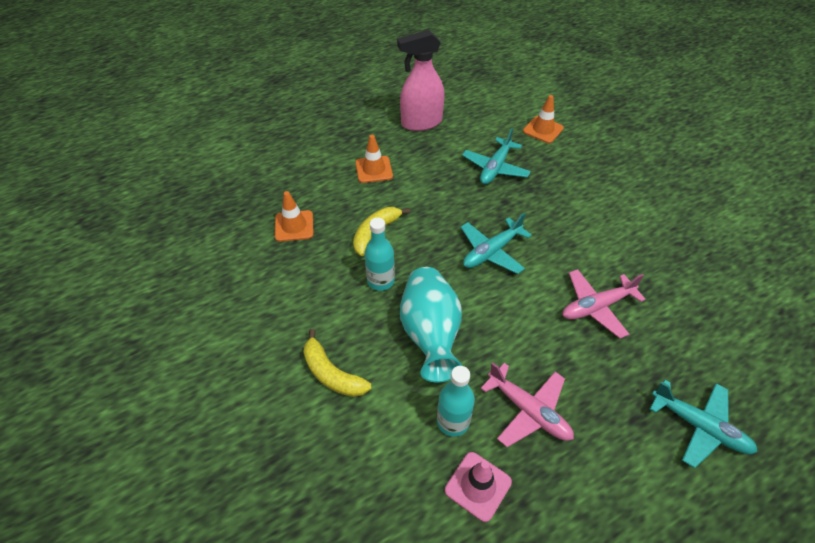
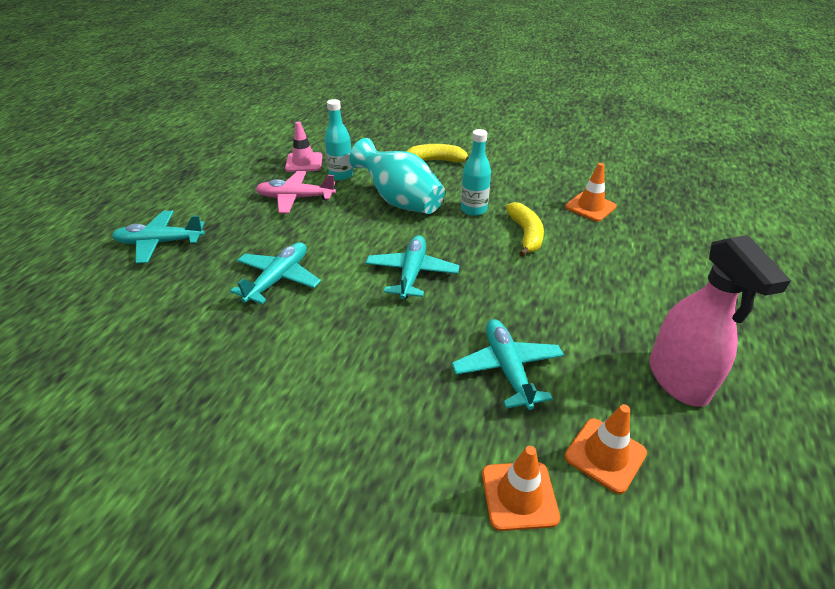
camera: 140 degrees right, 10 degrees down
orange traffic cone [355,135,393,183] -> orange traffic cone moved to [565,404,647,494]
pink spray bottle [397,30,445,131] -> pink spray bottle turned 135 degrees clockwise [649,235,791,407]
pink plane [563,269,646,338] -> turquoise plane [230,242,321,304]

